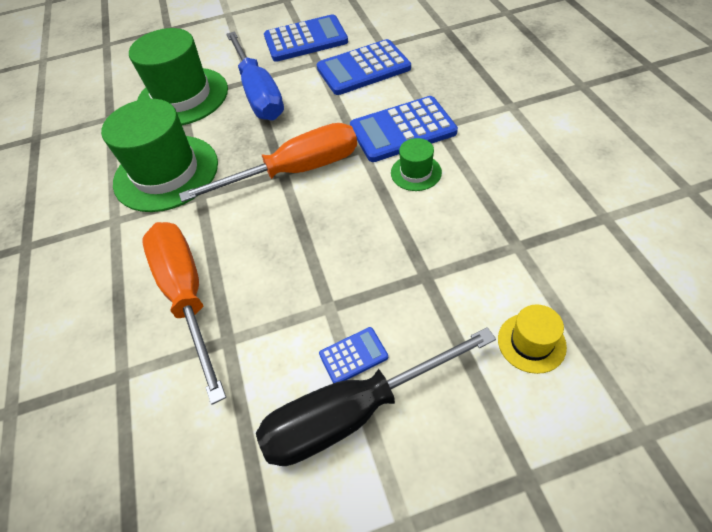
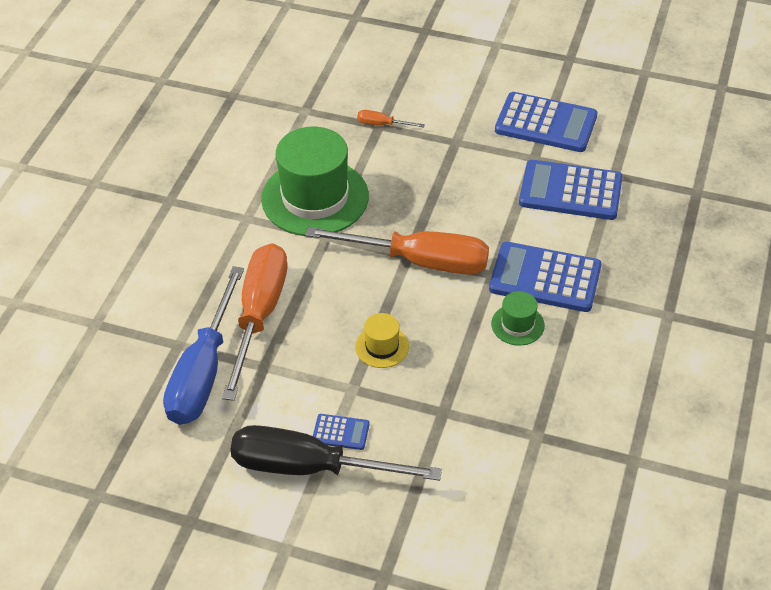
camera: 30 degrees right, 5 degrees down
green hat [129,28,228,125] -> orange screwdriver [357,110,425,128]
blue screwdriver [226,31,284,120] -> blue screwdriver moved to [163,266,244,425]
yellow hat [498,304,567,374] -> yellow hat moved to [355,313,409,368]

